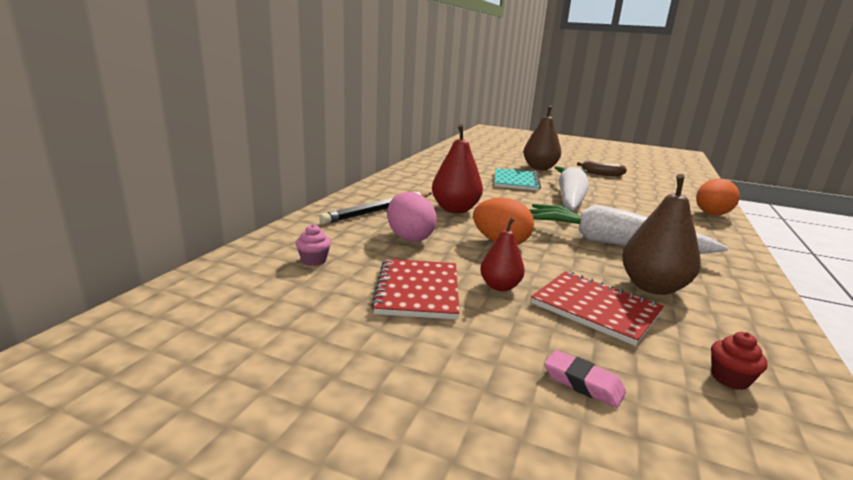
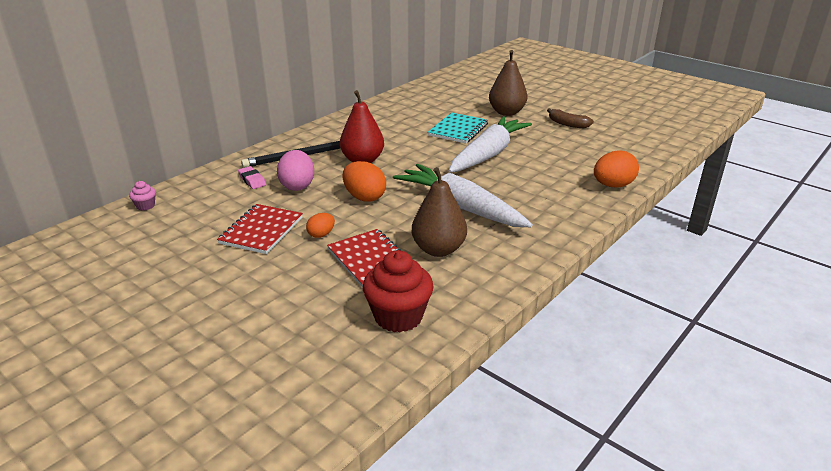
camera: 20 degrees right, 10 degrees up
pink cupcake [295,224,331,266] -> pink cupcake moved to [129,181,156,211]
red pear [480,218,525,291] -> orange egg [306,213,335,238]
pink eraser [544,350,626,408] -> pink eraser moved to [238,166,266,189]
red cupcake [711,332,768,390] -> red cupcake [363,250,434,333], size x2.15

